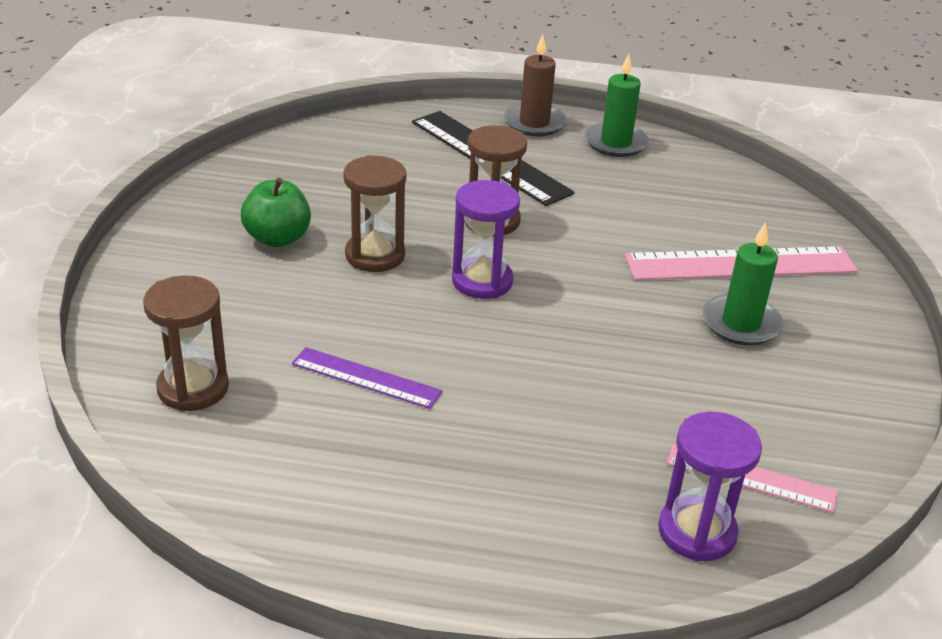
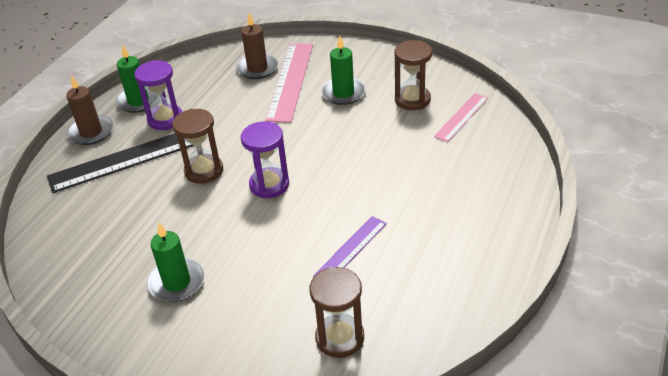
camera: 70 degrees left, 5 degrees up
green apple [241,178,311,247] -> green candle [147,222,205,302]
brown hourglass [343,155,407,272] -> brown hourglass moved to [394,40,432,110]
purple hourglass [658,412,762,562] -> purple hourglass moved to [134,60,182,130]
none -> brown candle [236,13,278,79]

